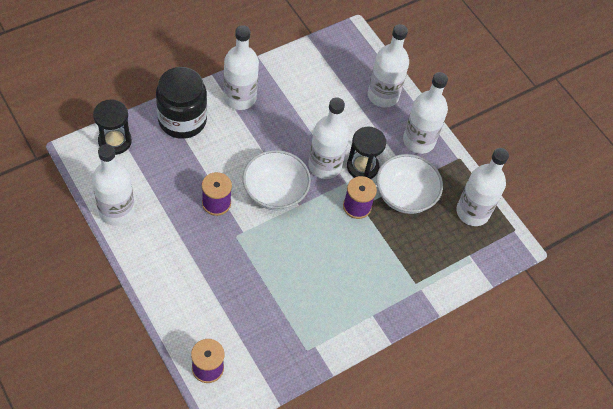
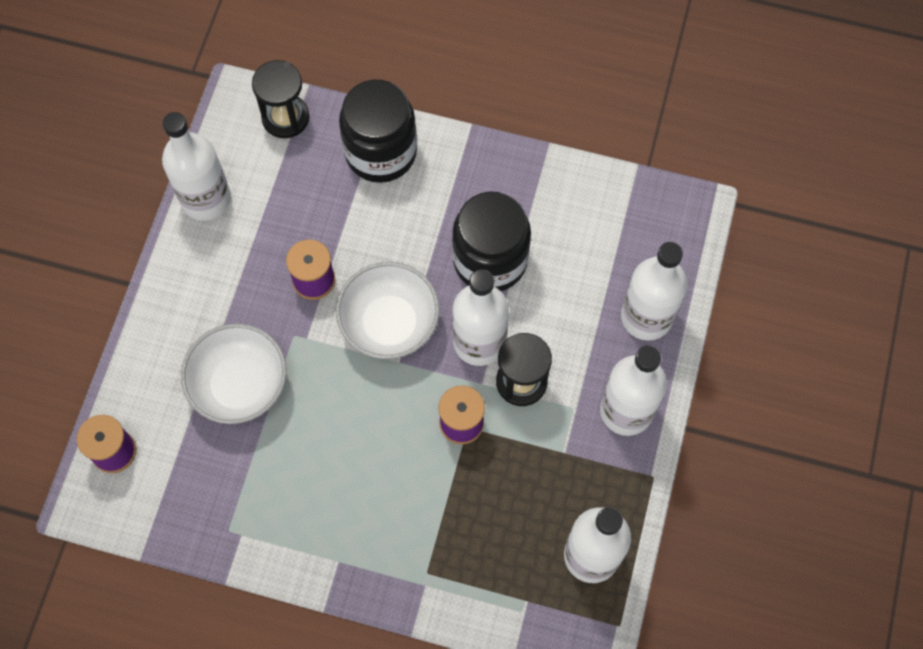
camera: 55 degrees right, 10 degrees up
white bottle [223,25,259,110] -> none
white bowl [376,154,443,214] -> white bowl moved to [181,323,287,424]
none -> black jar [452,192,531,291]

